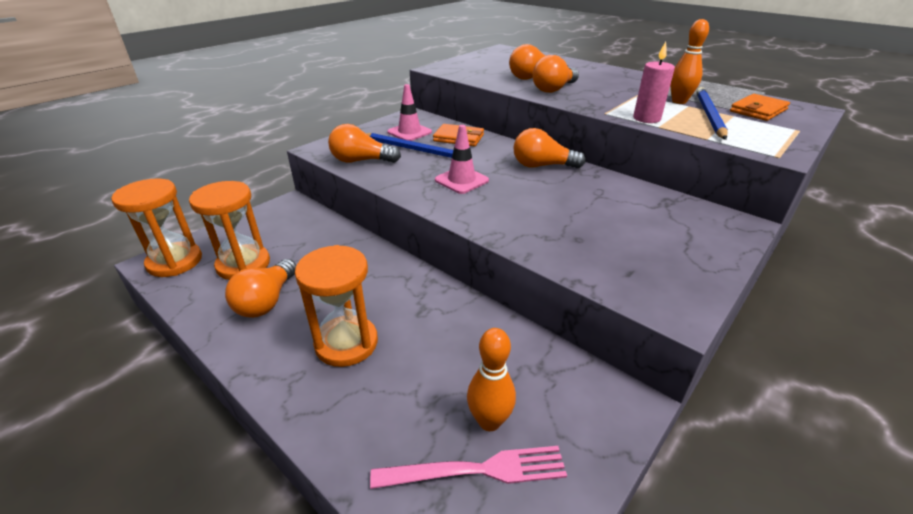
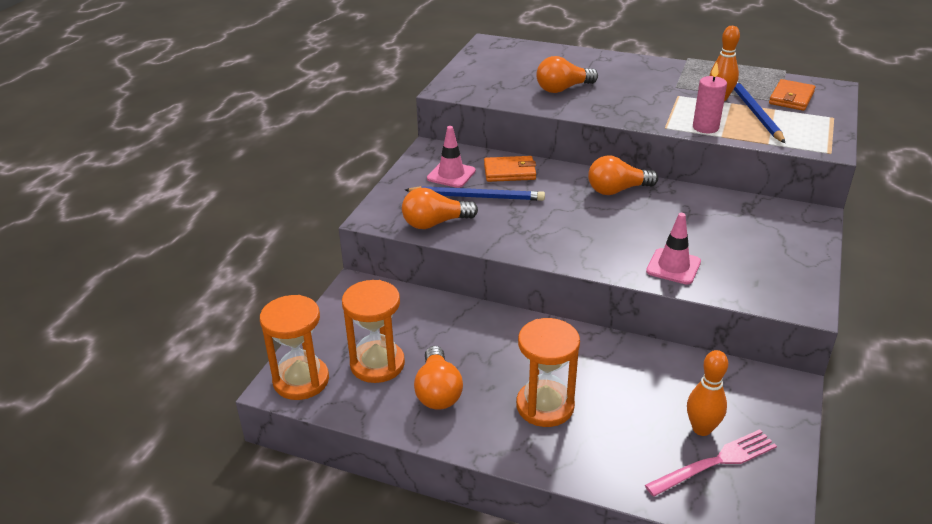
camera: 20 degrees left, 0 degrees up
pink traffic cone [435,125,489,194] -> pink traffic cone moved to [646,213,701,284]
orange light bulb [532,55,579,93] -> none

